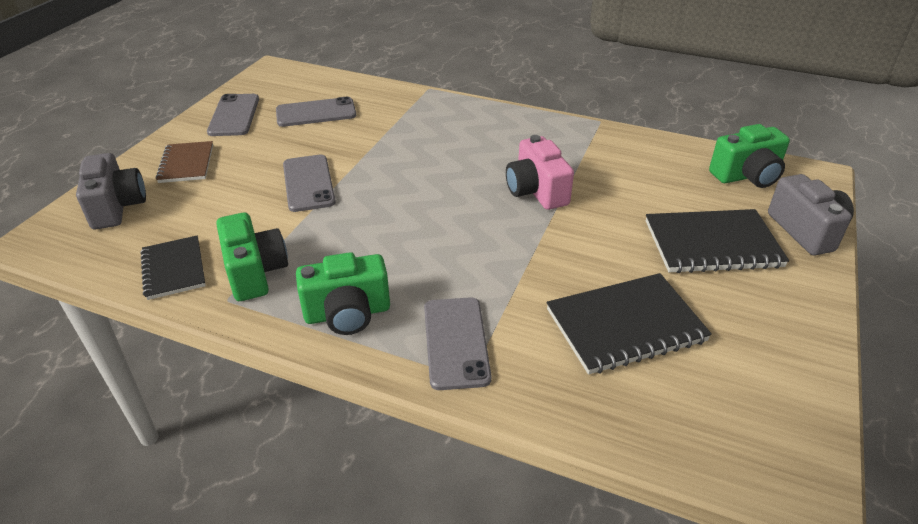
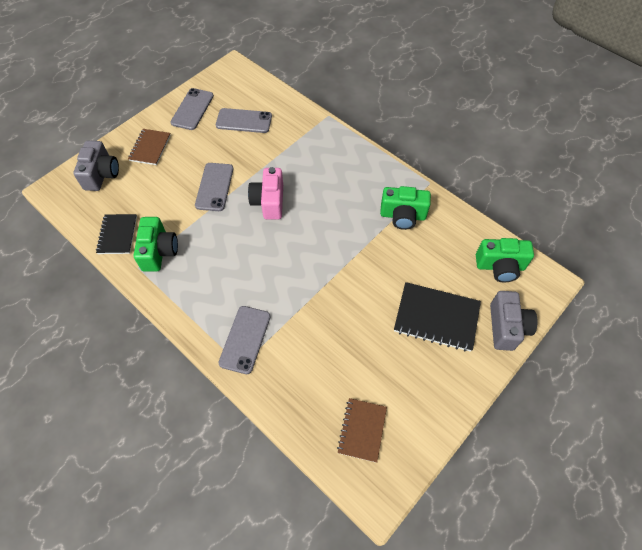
camera: 20 degrees right, 20 degrees up
green camera [296,252,390,335] -> green camera moved to [380,186,431,230]
pink camera [506,135,574,210] -> pink camera moved to [248,167,283,220]
black notebook [547,273,712,374] -> none
none -> brown notebook [337,398,387,463]

